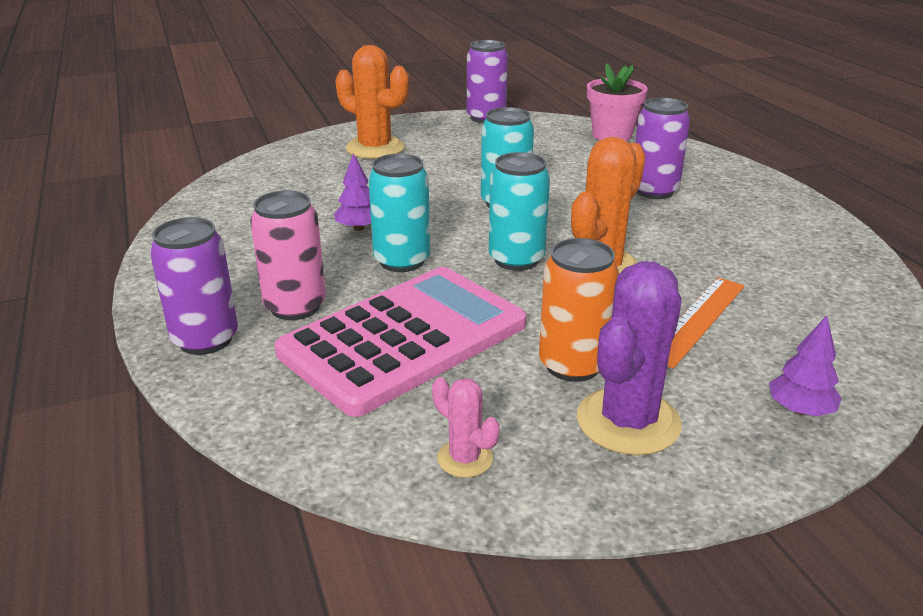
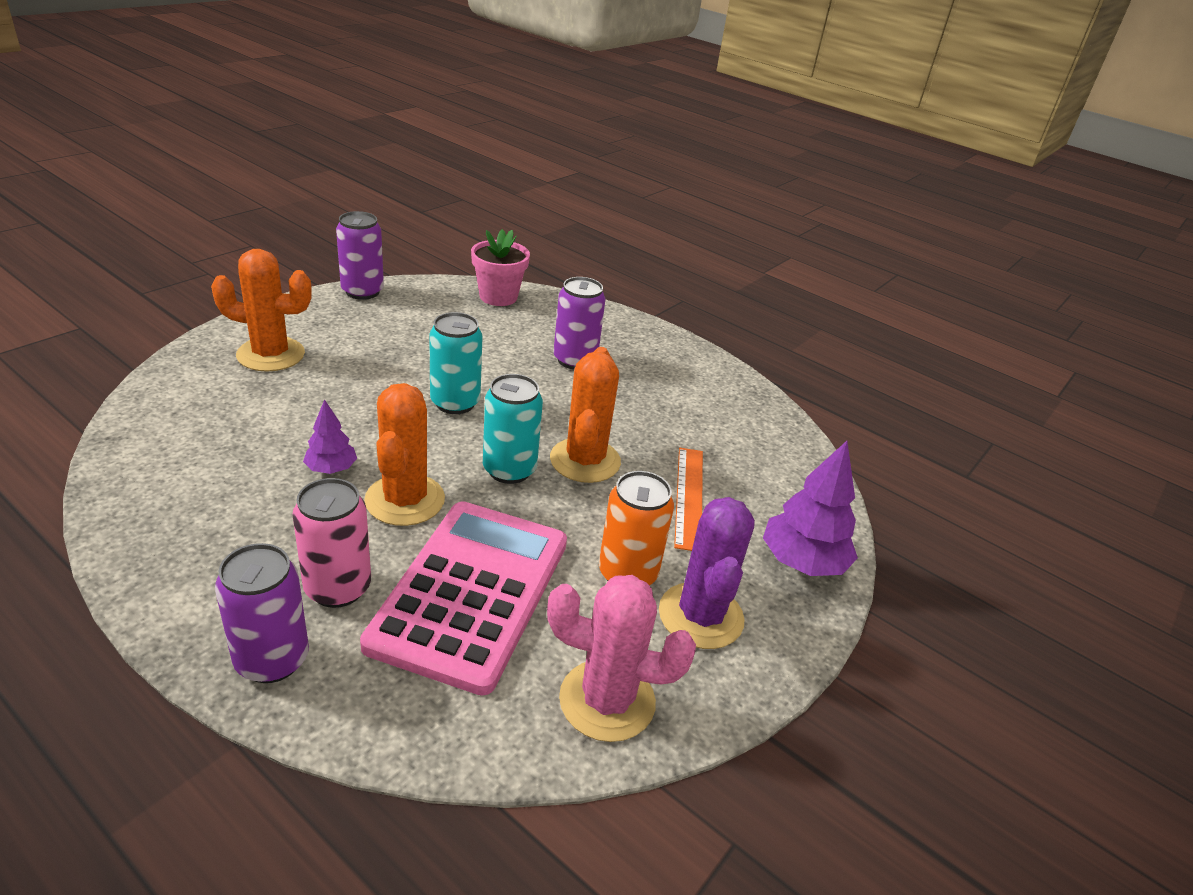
camera: 35 degrees left, 5 degrees up
turquoise can [368,154,430,272] -> orange cactus [364,383,445,526]
pink cactus [432,377,500,478] -> pink cactus [547,575,696,742], size x1.96
purple tree [769,315,842,416] -> purple tree [763,441,858,576], size x1.75

